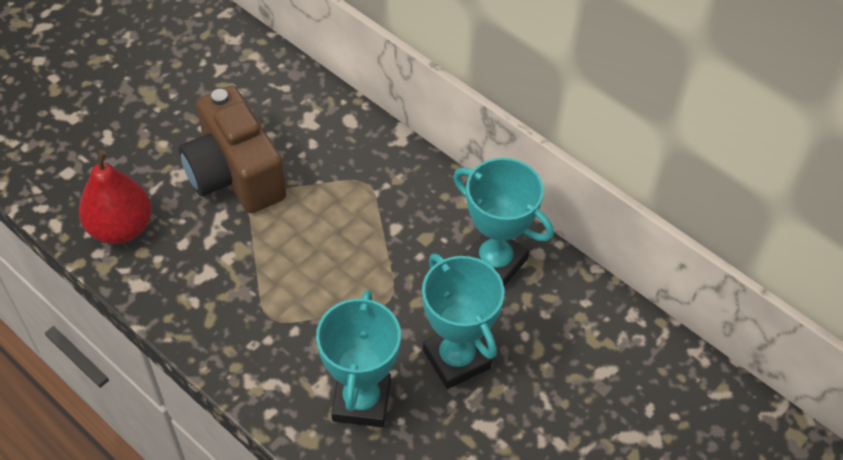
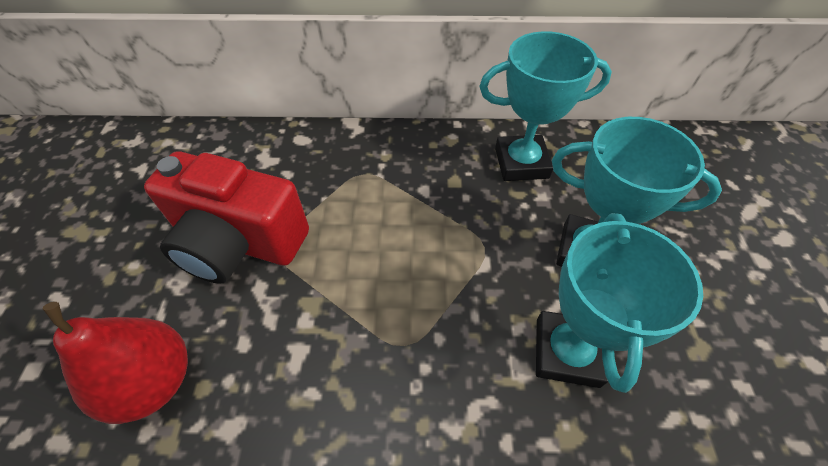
camera: 40 degrees left, 0 degrees up
brown camera [179,86,286,213] -> red camera [144,151,309,284]
turquoise trophy [316,290,401,427] -> turquoise trophy turned 45 degrees clockwise [536,213,703,393]

